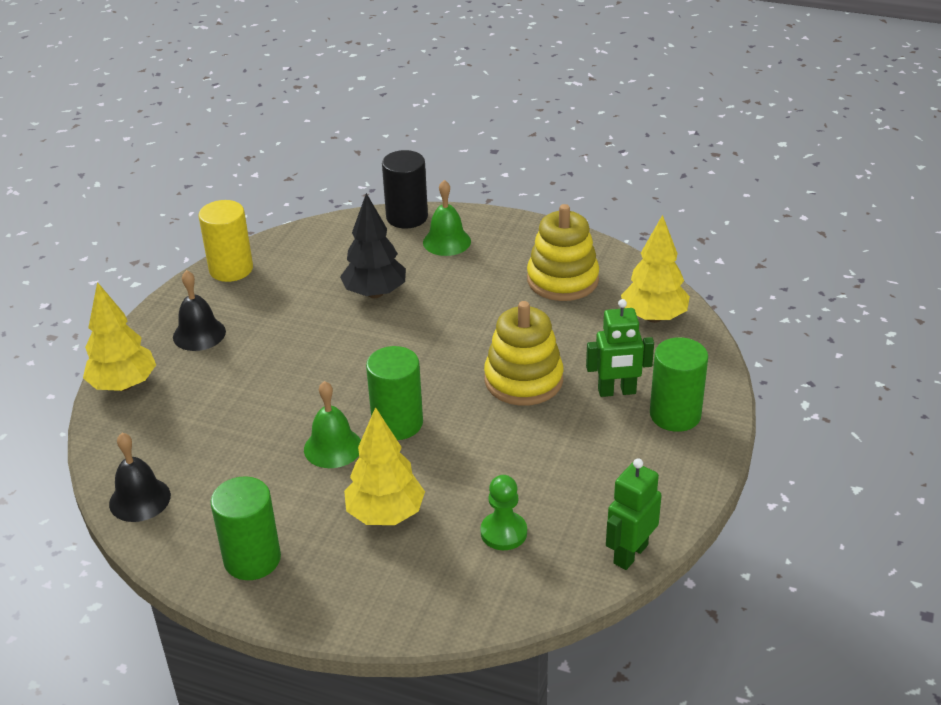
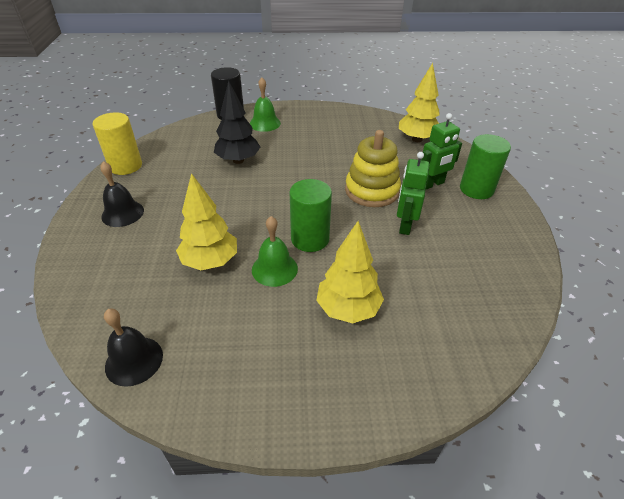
camera: 25 degrees left, 5 degrees up
yellow tree [83,282,156,391] -> yellow tree moved to [176,173,237,270]
green cylinder [210,477,281,580] -> none
green pawn [480,475,527,550] -> none
yellow stacking toy [527,204,599,301] -> none
green robot [606,458,662,570] -> green robot moved to [397,152,429,235]

